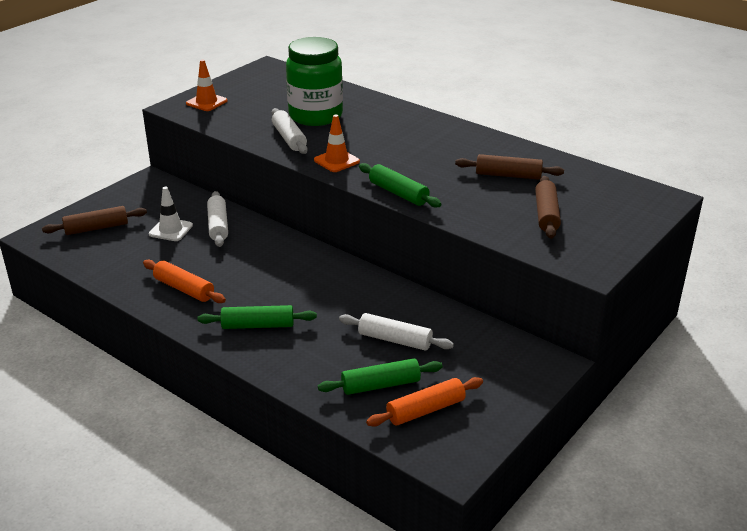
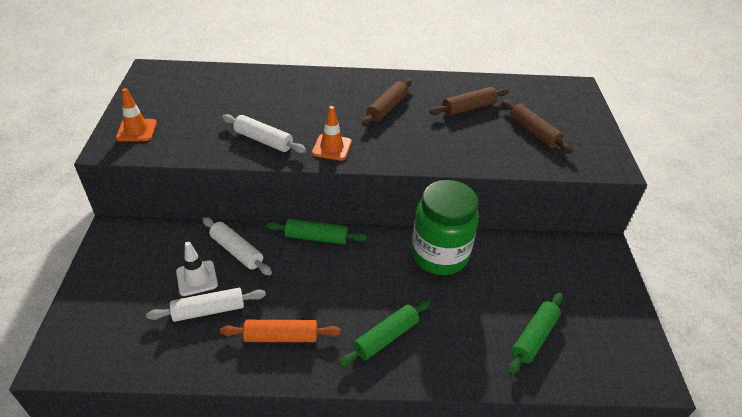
camera: 40 degrees left, 10 degrees up
brown rolling pin [42,206,147,235] -> brown rolling pin moved to [361,79,412,126]
green jar [286,37,343,126] -> green jar moved to [411,180,479,275]
white rolling pin [339,313,454,351] -> white rolling pin moved to [146,288,266,322]
green rolling pin [359,163,442,208] -> green rolling pin moved to [266,218,367,244]
orange rolling pin [366,377,483,427] -> none

